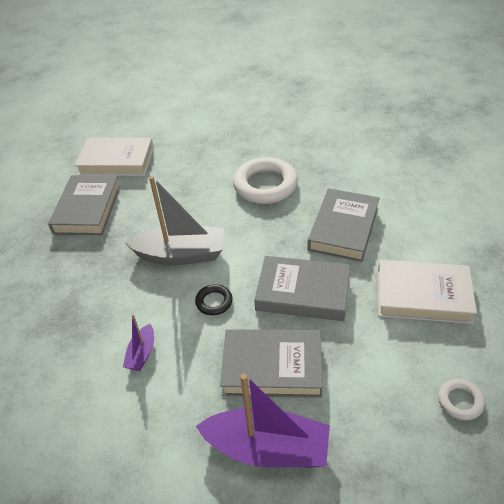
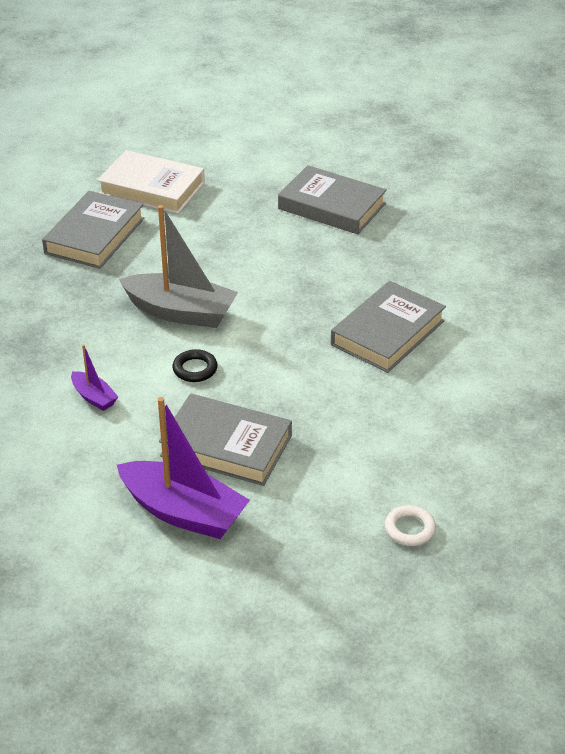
camera: 15 degrees right, 5 degrees down
purple boat [123,314,154,371] -> purple boat turned 75 degrees counterclockwise [71,344,118,411]
white ring [233,157,298,204] -> none
grey book [254,256,350,321] -> grey book moved to [278,165,387,234]
white book [378,260,477,324] -> none

